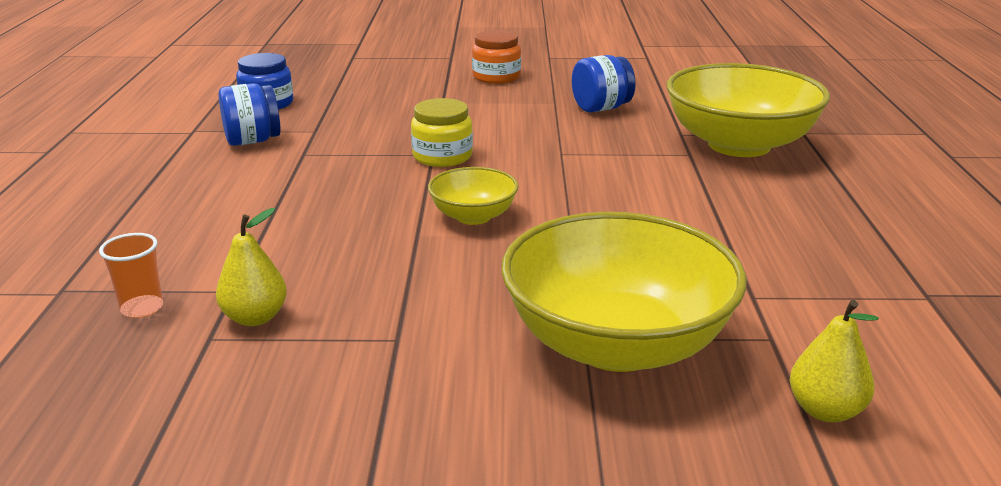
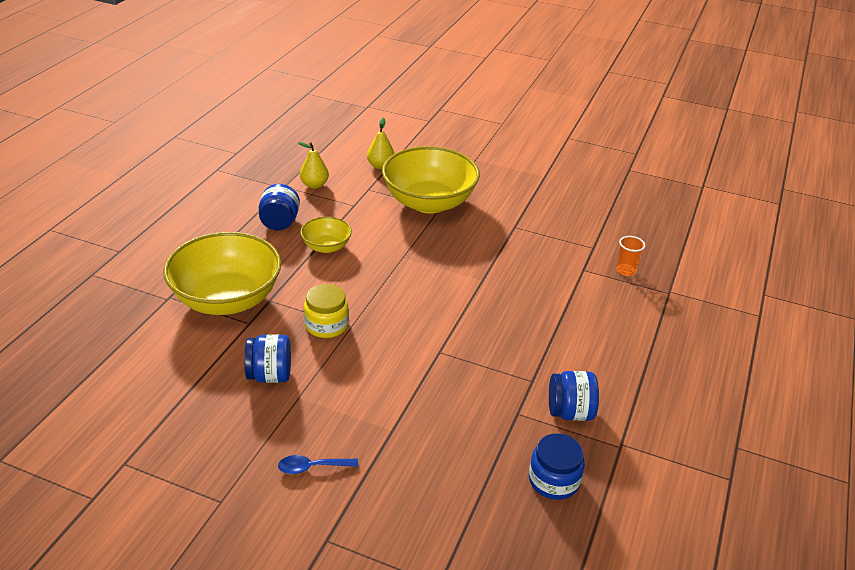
camera: 160 degrees left, 10 degrees up
yellow pear [216,208,287,326] -> yellow pear moved to [298,142,329,189]
yellow jar [411,98,473,167] -> yellow jar moved to [304,284,349,338]
yellow bowl [428,167,519,225] -> yellow bowl moved to [300,217,352,253]
orange jar [472,30,521,84] -> blue spoon [278,455,358,474]
none -> blue jar [259,184,300,231]

